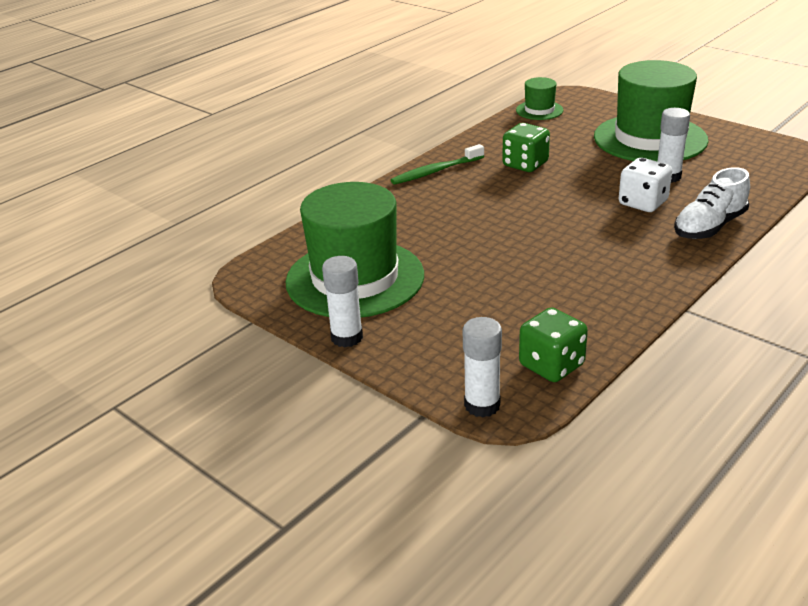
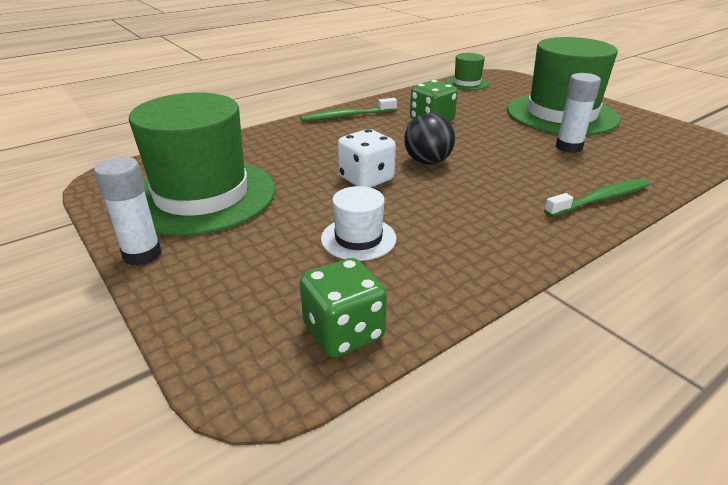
camera: 10 degrees right, 0 degrees up
white glue stick [463,317,502,417] -> none
white dice [619,158,672,212] -> white dice moved to [338,129,396,188]
white shoe [674,167,750,239] -> green toothbrush [544,178,650,217]
none -> white hat [321,186,397,261]
none -> black ball [404,113,455,165]

